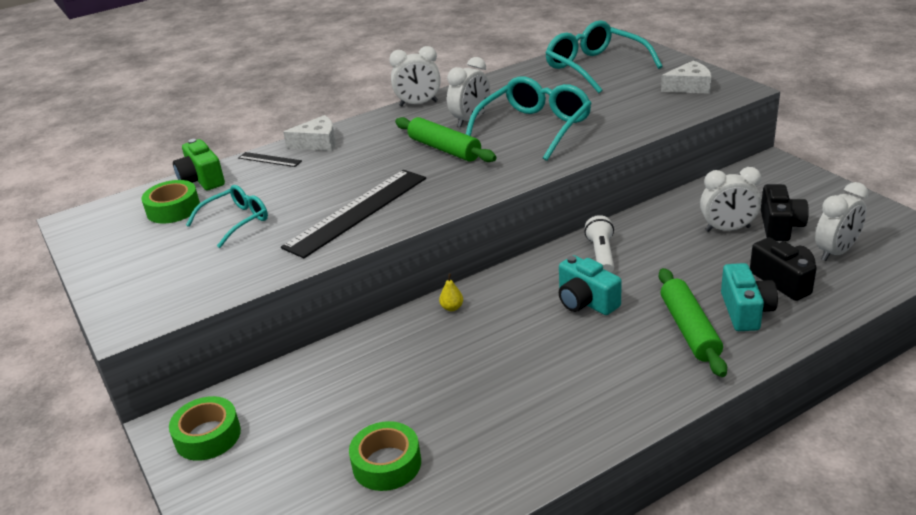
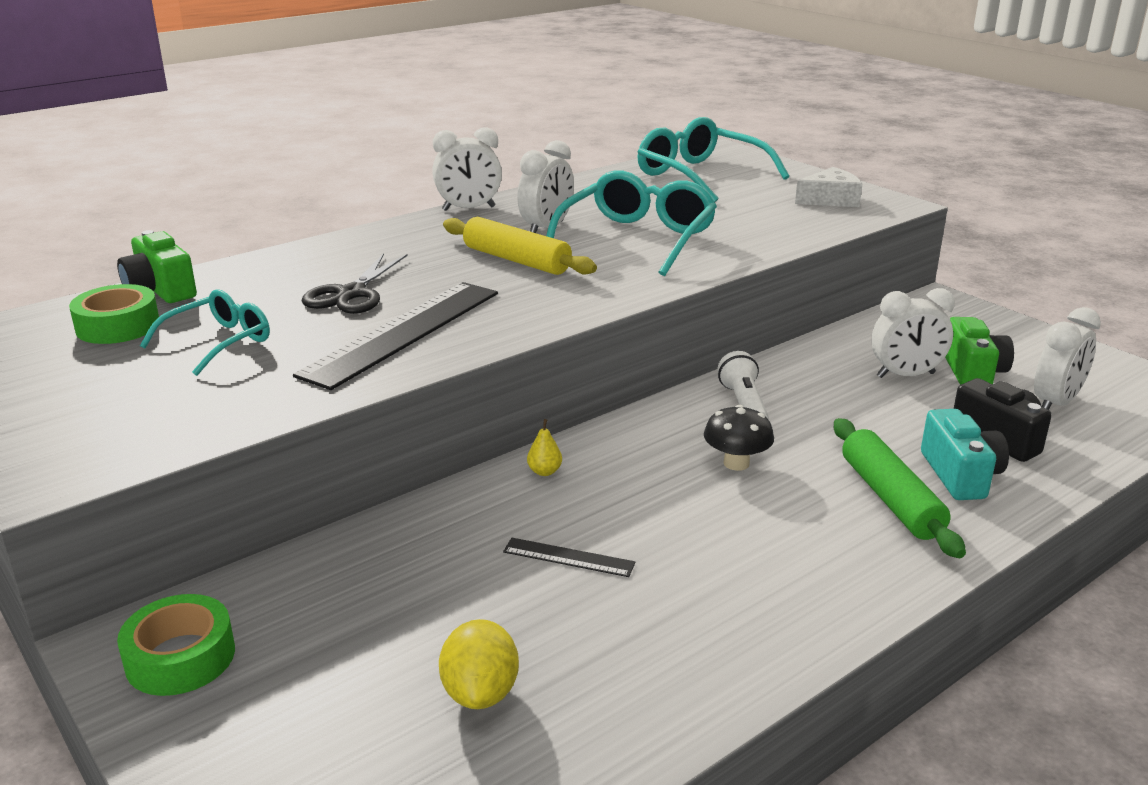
camera: 10 degrees left, 5 degrees down
black ruler [238,152,302,167] -> black ruler moved to [503,538,635,577]
white cheese [283,115,336,151] -> none
green tape [349,421,421,491] -> yellow lemon [439,619,519,709]
green rolling pin [395,117,497,162] -> yellow rolling pin [443,217,597,275]
turquoise camera [559,255,622,315] -> black mushroom [704,405,774,471]
black camera [761,184,809,241] -> green camera [945,317,1014,385]
none -> black scissors [301,253,408,314]

